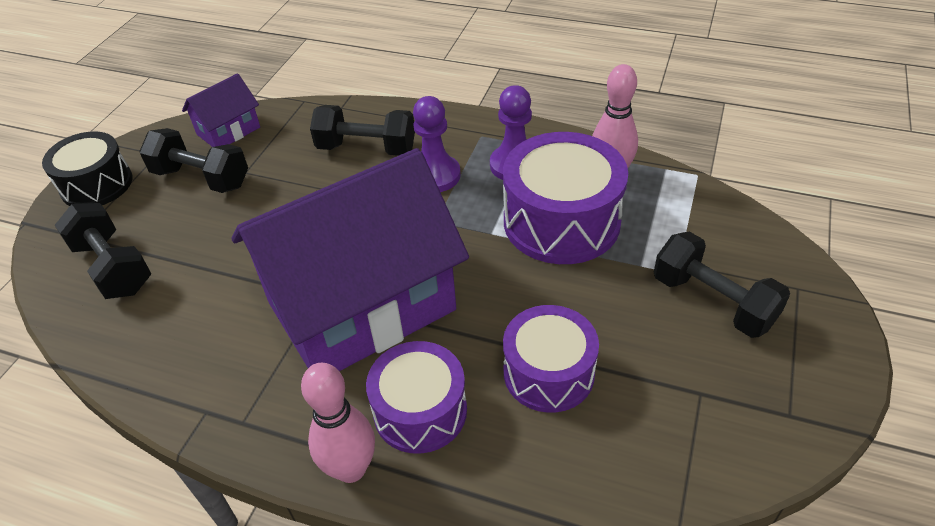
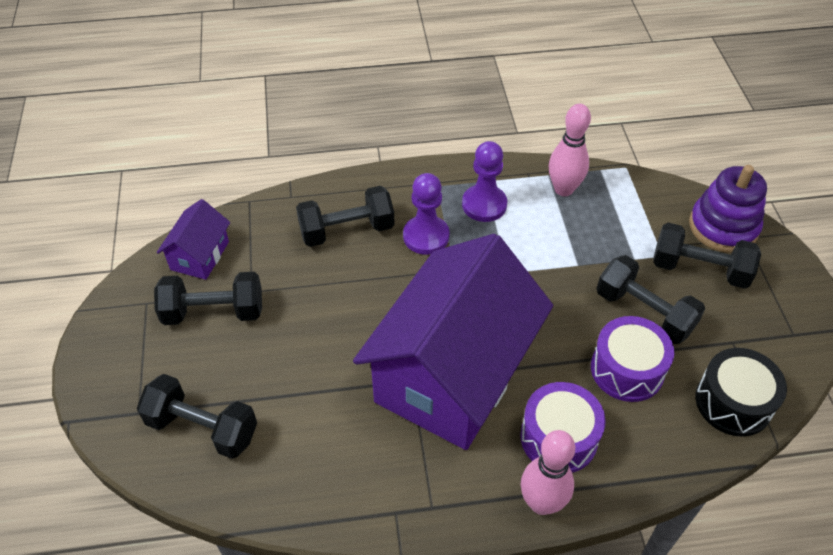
camera: 30 degrees left, 5 degrees up
black drum [42,131,133,206] -> black drum moved to [695,348,787,437]
purple drum [503,132,628,264] -> none
none -> black dumbbell [597,255,705,344]
none -> purple stacking toy [689,165,767,253]

